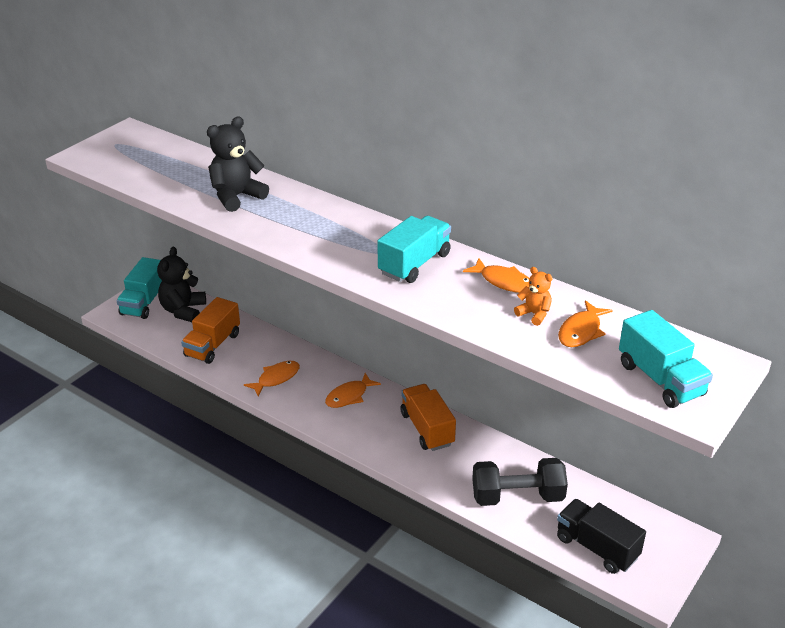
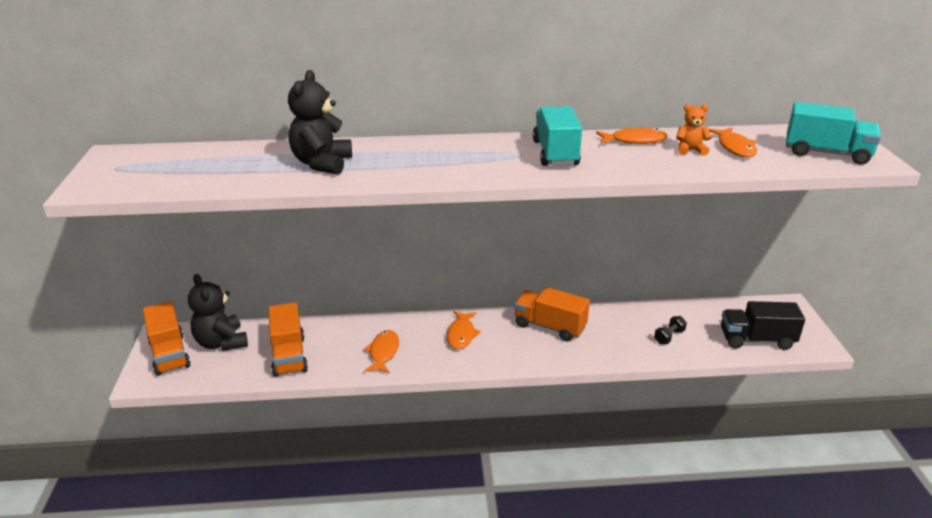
camera: 40 degrees left, 5 degrees down
turquoise truck [117,257,162,319] -> orange truck [143,301,191,376]
black dumbbell [472,458,568,506] -> black dumbbell [654,316,687,344], size x0.45

